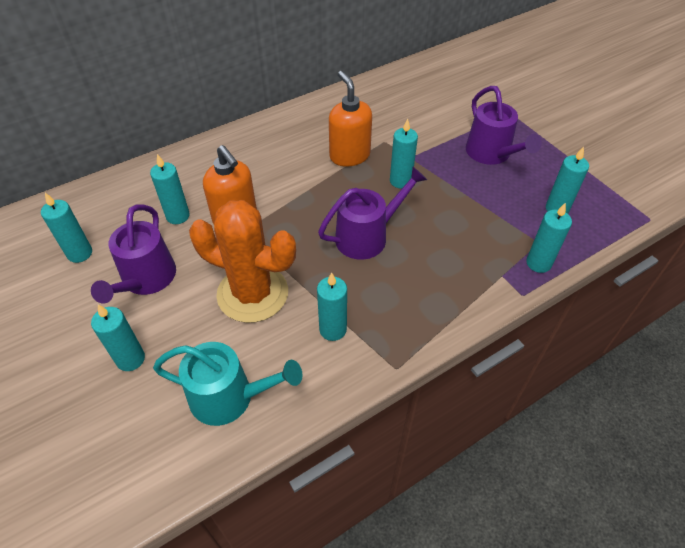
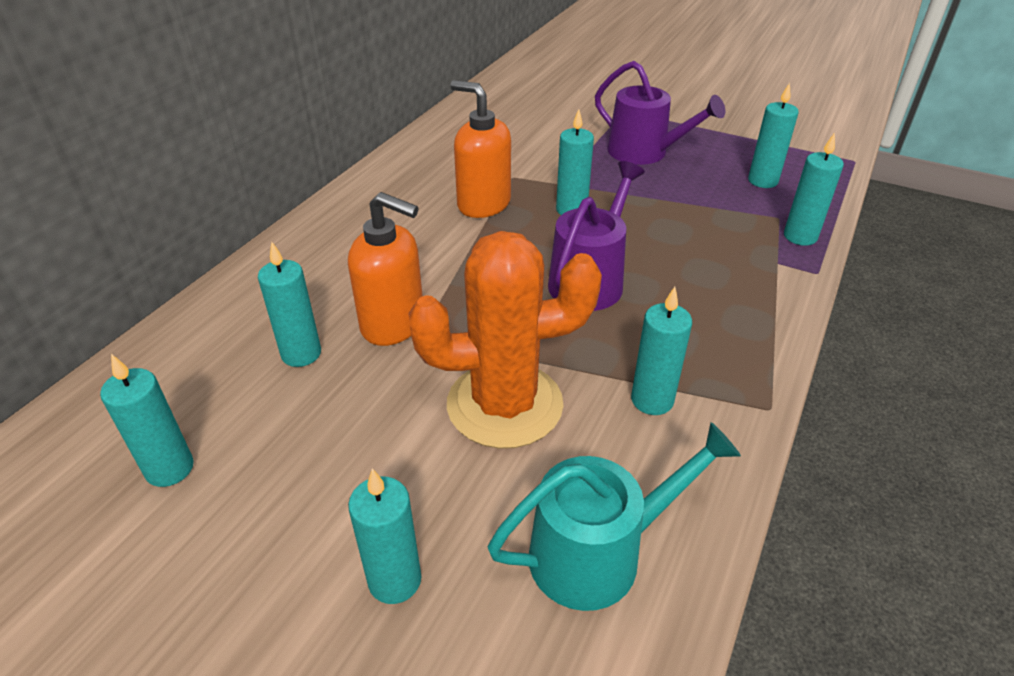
camera: 30 degrees left, 10 degrees down
purple watering can [91,205,176,303] -> none

